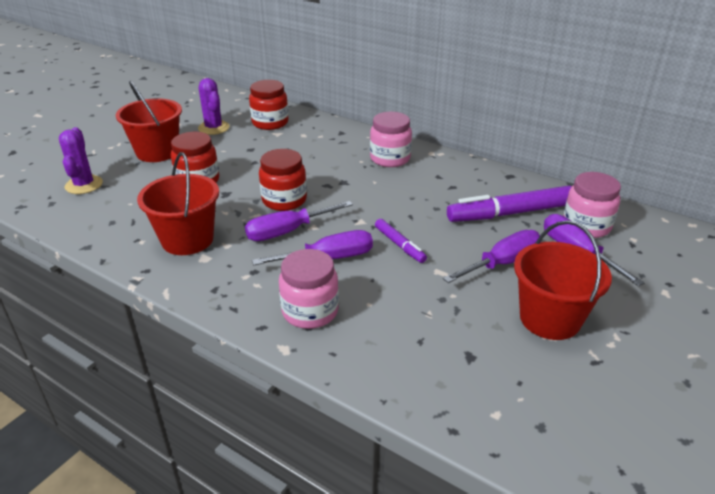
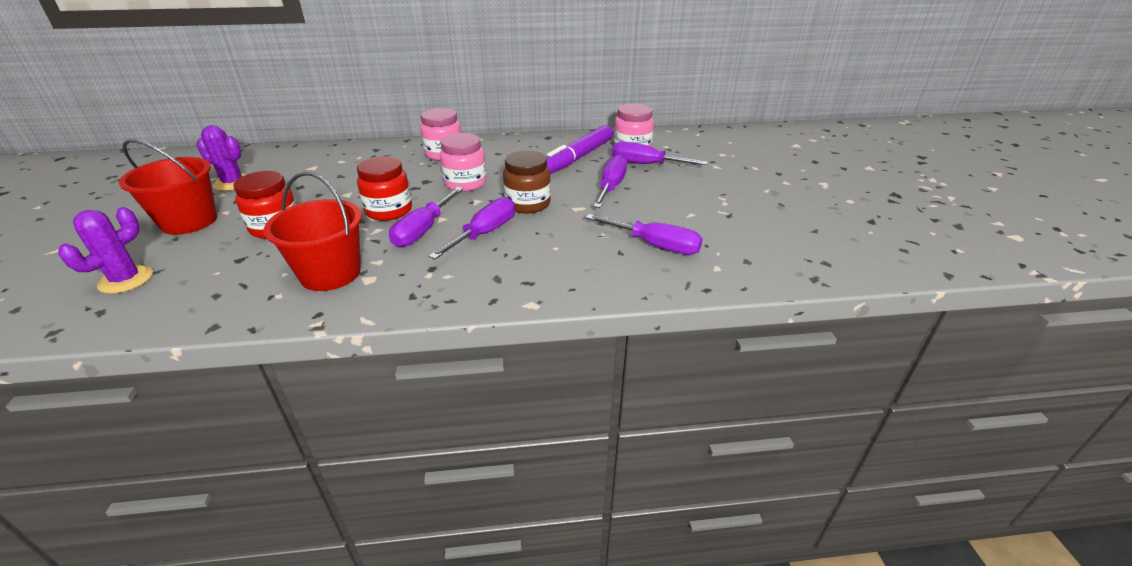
camera: 40 degrees left, 0 degrees up
purple cactus [59,127,103,194] -> purple cactus turned 75 degrees clockwise [58,207,153,294]
red jar [249,80,289,130] -> none
pink jar [279,249,339,329] -> pink jar moved to [440,133,487,192]
purple marker [375,219,427,263] -> brown jar [503,151,551,213]
red bucket [514,220,612,340] -> none
none -> purple screwdriver [586,214,703,255]

